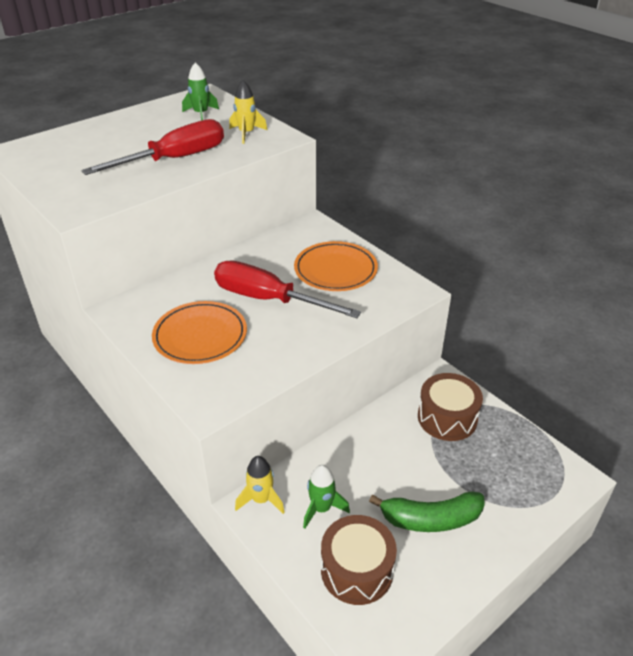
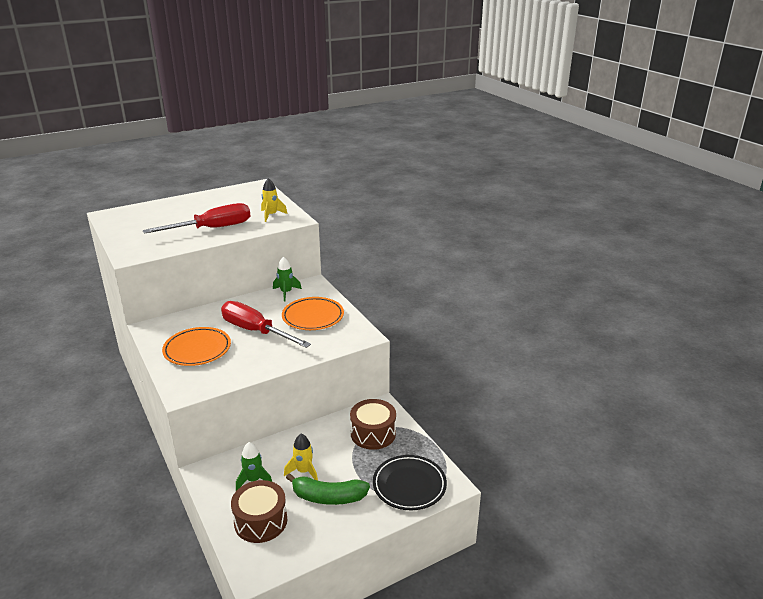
camera: 10 degrees right, 10 degrees down
green rocket [182,62,219,121] -> green rocket moved to [273,257,302,301]
yellow rocket [235,456,285,514] -> yellow rocket moved to [284,434,318,481]
none -> black plate [373,455,447,510]

